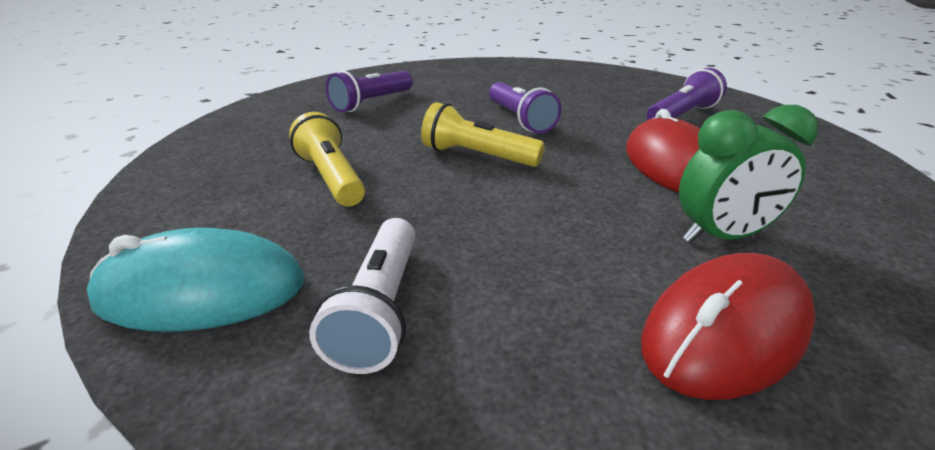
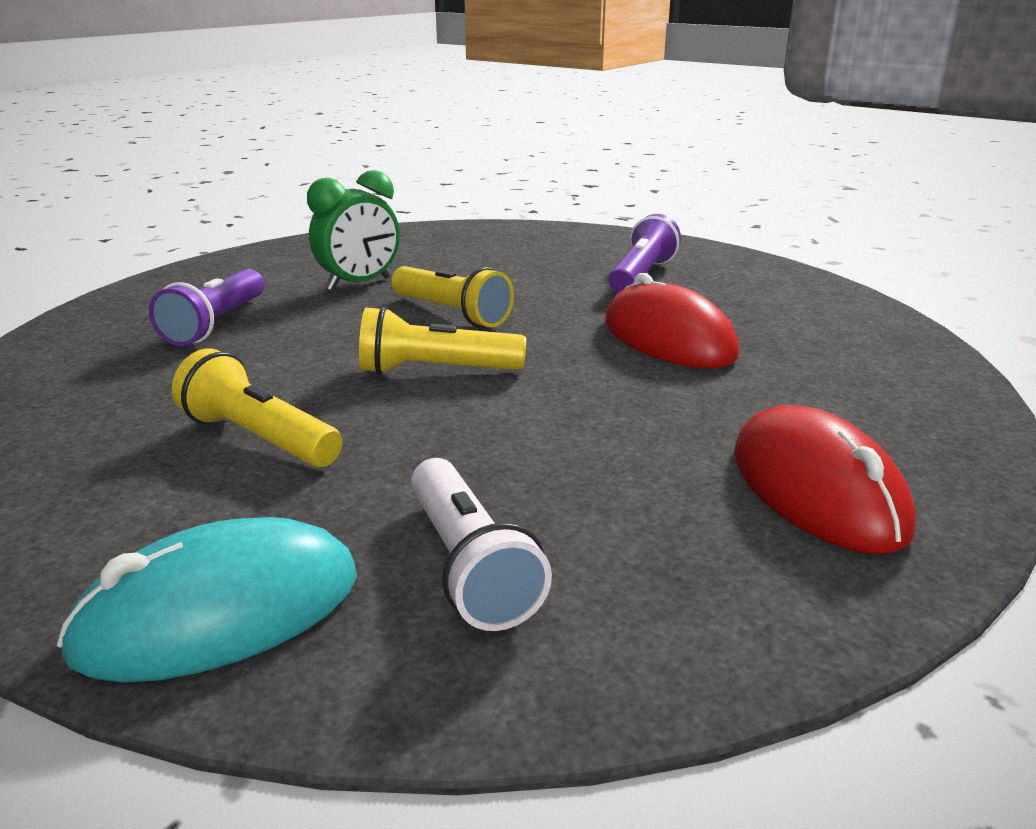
camera: 25 degrees left, 5 degrees down
purple flashlight [489,82,561,134] -> yellow flashlight [391,266,514,327]
red mouse [641,253,816,400] -> red mouse turned 45 degrees counterclockwise [734,405,916,554]
green clock [679,105,818,243] -> green clock moved to [307,170,400,291]

